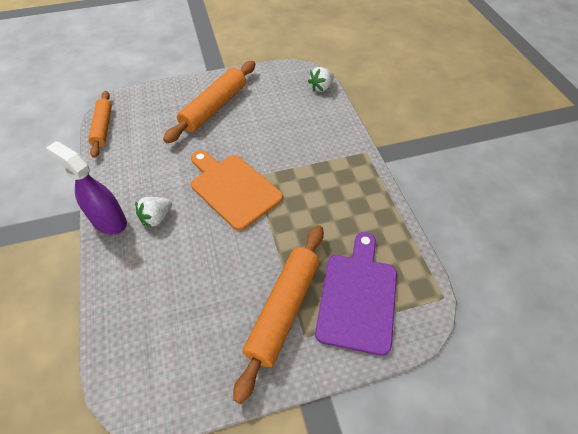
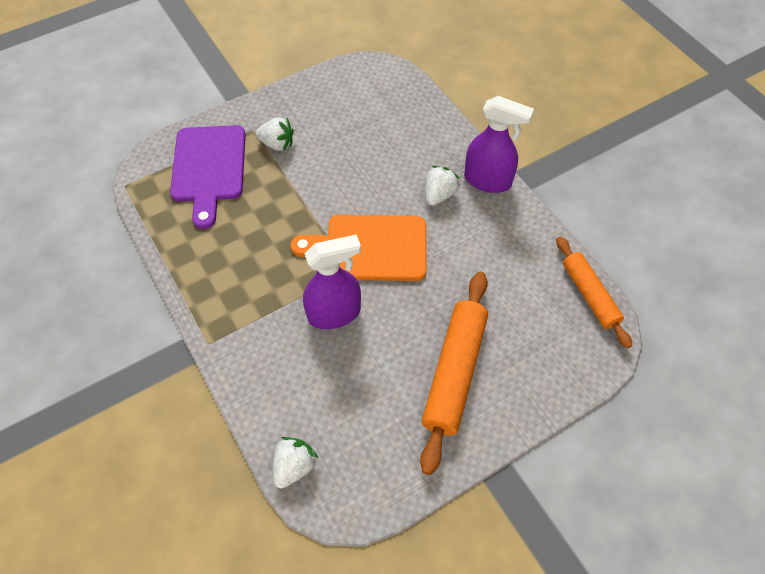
camera: 165 degrees right, 5 degrees up
orange cutting board [191,150,283,231] -> orange cutting board turned 150 degrees clockwise [291,215,427,281]
orange rolling pin [233,225,324,404] -> white strawberry [255,117,294,151]
none -> purple spray bottle [303,234,361,329]

